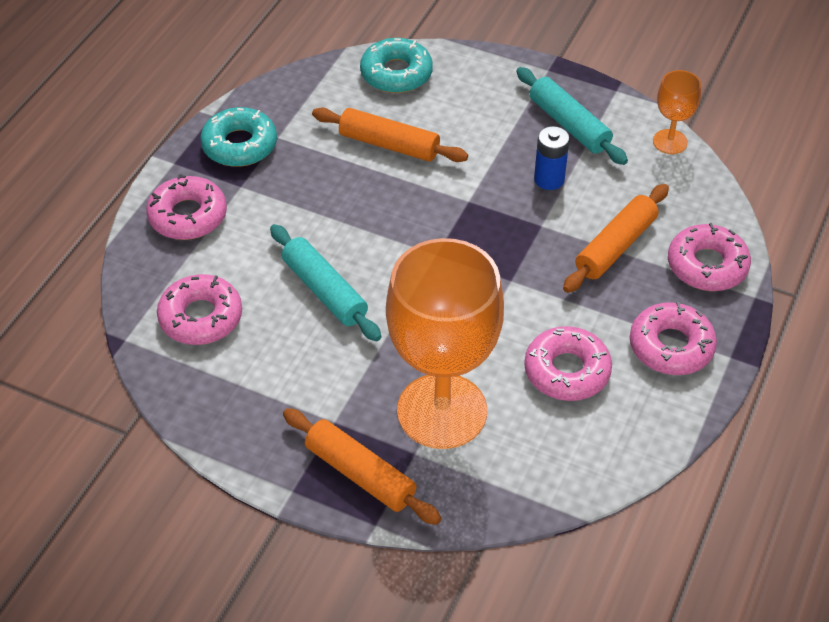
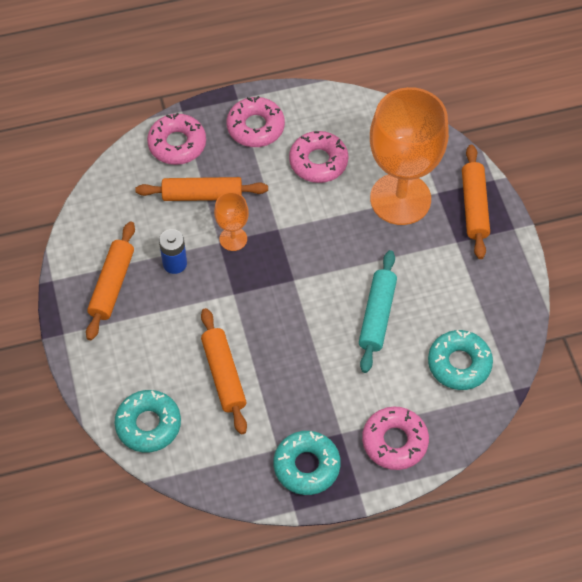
camera: 130 degrees left, 10 degrees up
pink donut [157,274,242,345] -> turquoise donut [428,330,493,390]
turquoise rolling pin [516,67,628,165] -> orange rolling pin [86,221,135,340]
orange goblet [653,70,701,154] -> orange goblet moved to [214,192,249,251]

